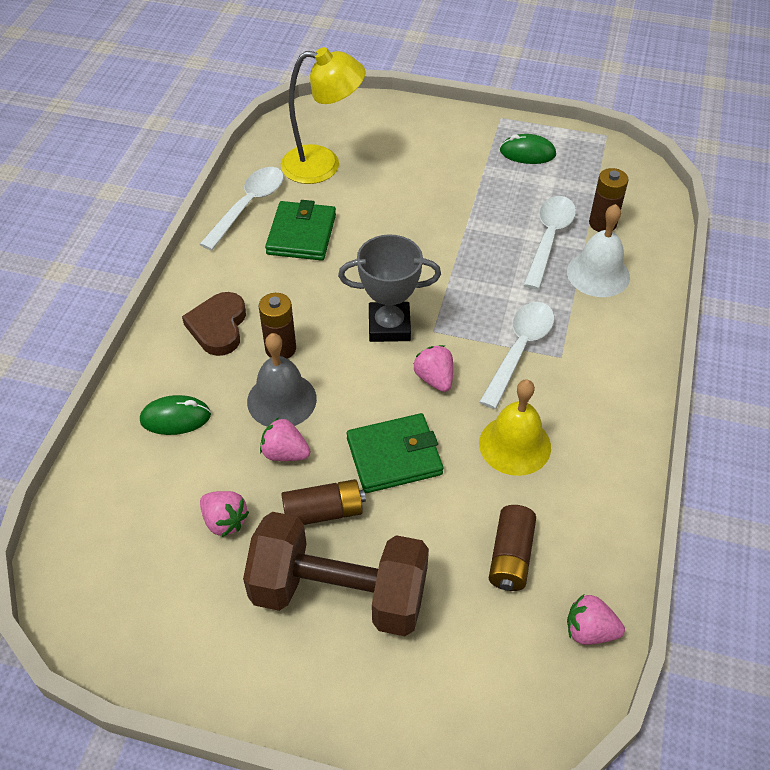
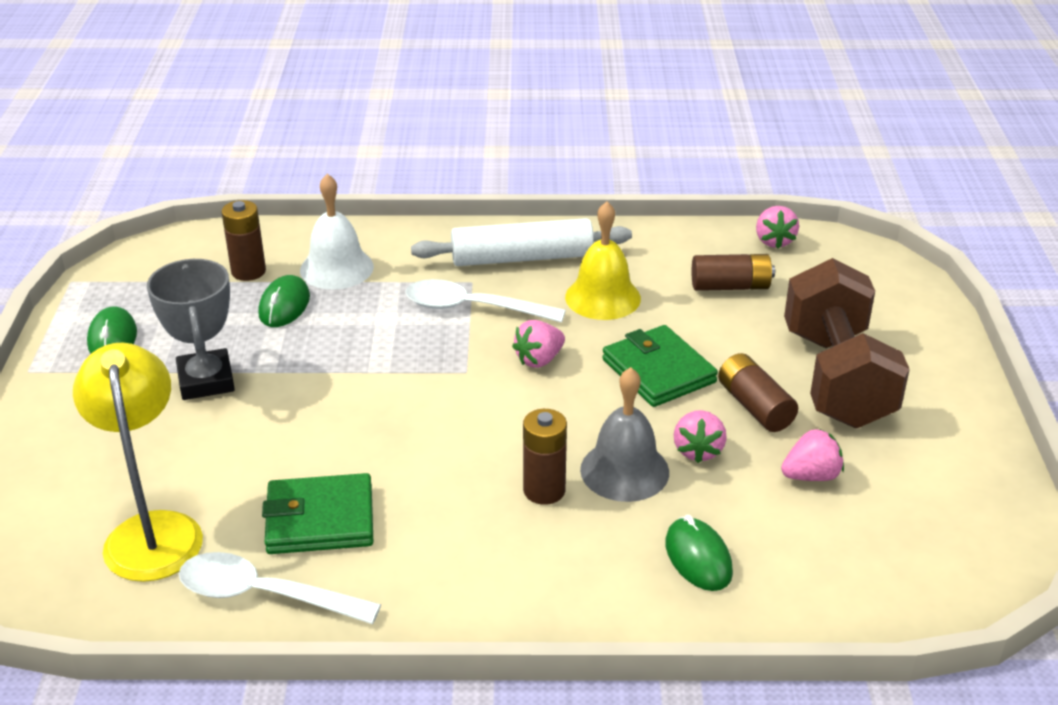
camera: 105 degrees left, 15 degrees down
brown heart [182,292,246,356] -> none
pink strawberry [200,491,249,537] -> pink strawberry turned 45 degrees clockwise [781,428,844,481]
grey trophy [338,234,441,342] -> grey trophy moved to [147,259,235,400]
white spoon [524,196,576,290] -> green mouse [258,275,310,327]
none -> white rolling pin [411,218,632,266]

